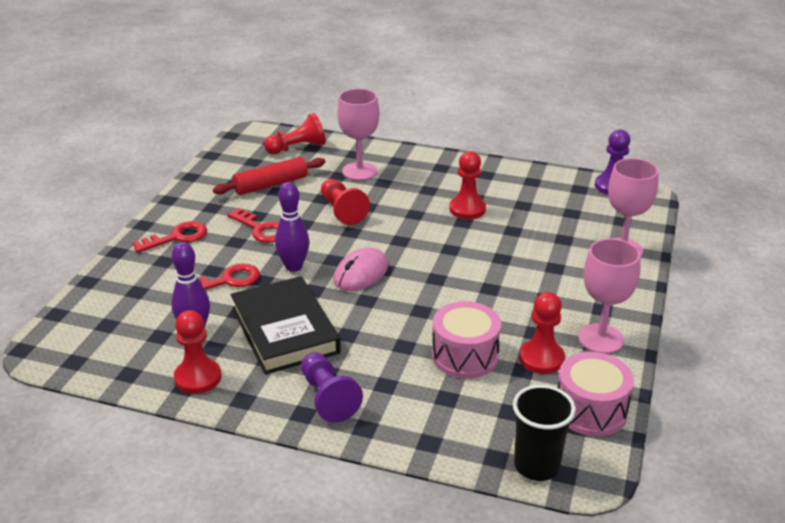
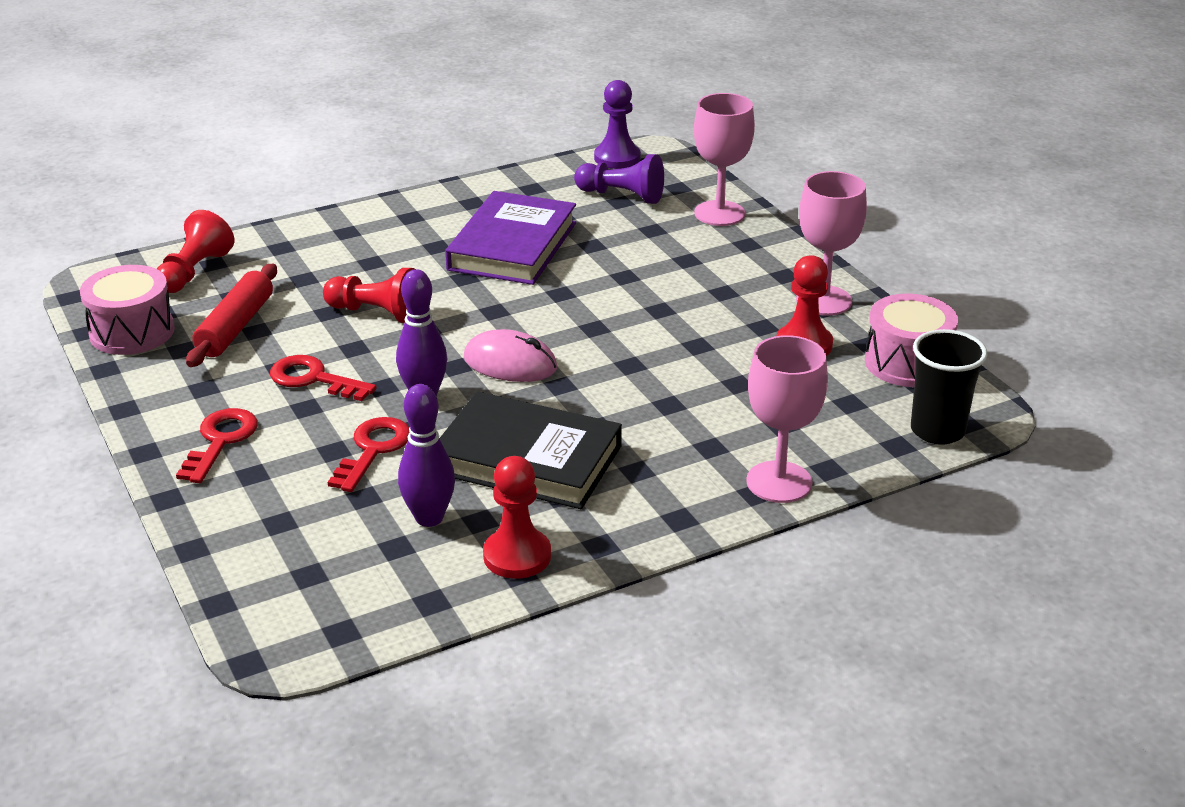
camera: 45 degrees left, 0 degrees up
red key [227,208,279,243] -> red key turned 150 degrees counterclockwise [270,355,377,401]
purple pawn [301,352,363,423] -> purple pawn moved to [574,154,664,204]
pink mouse [334,247,388,291] -> pink mouse turned 60 degrees counterclockwise [464,329,557,382]
pink goblet [337,89,380,180] -> pink goblet moved to [746,335,828,503]
pink drum [432,301,501,379] -> pink drum moved to [80,265,175,355]
red pawn [449,151,486,219] -> purple book [445,191,576,285]

